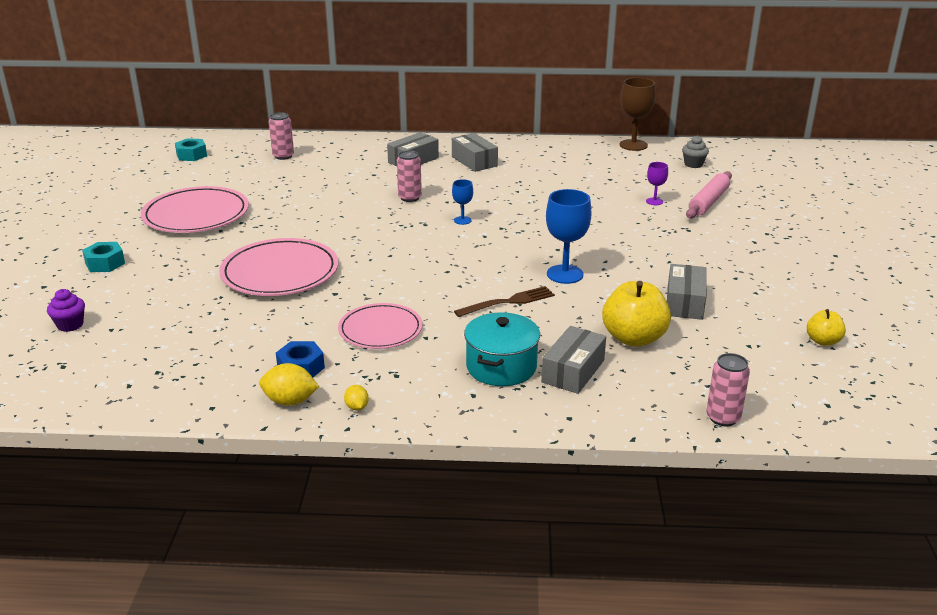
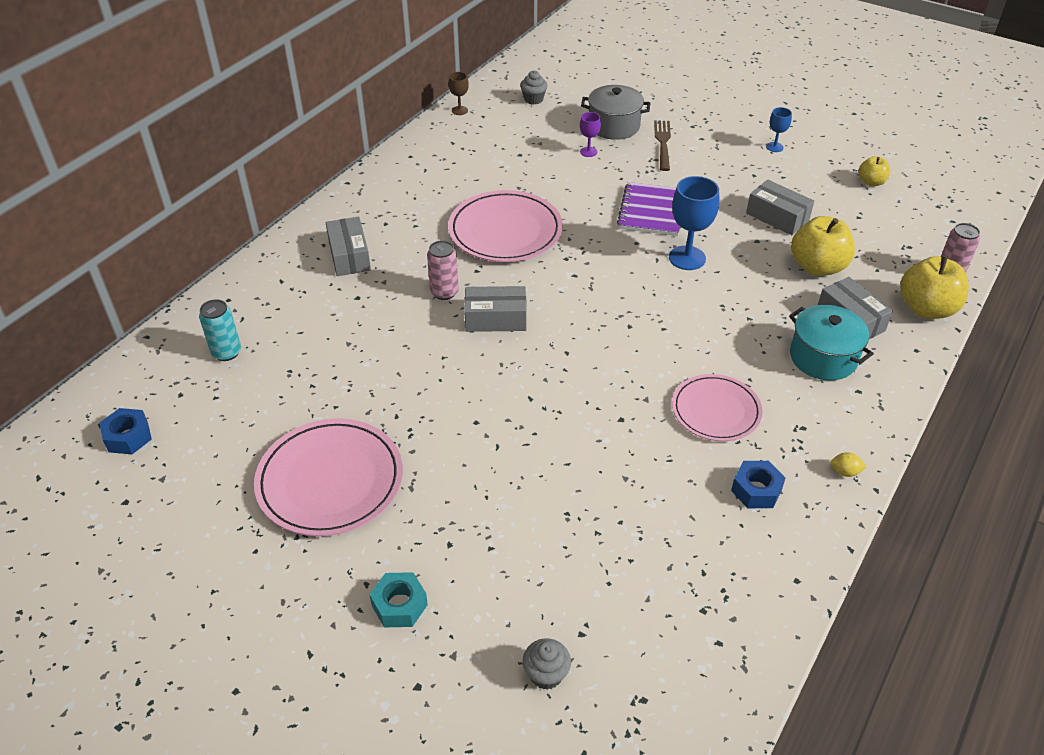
camera: 60 degrees left, 15 degrees up
purple cupcake [47,289,85,332] -> grey cupcake [523,638,571,690]
turquoise nut [175,138,207,161] -> blue nut [100,408,152,454]
pink plate [219,238,338,296] -> pink plate moved to [448,190,563,262]
yellow lemon [259,363,319,406] -> none
pink can [269,112,294,160] -> turquoise can [199,299,241,361]
grey box [452,133,498,172] -> grey box moved to [464,286,526,332]
blue goblet [452,179,473,225] -> blue goblet moved to [766,107,792,152]
brown fork [454,286,555,317] -> brown fork moved to [654,120,671,171]
brown goblet [619,78,656,151] -> brown goblet [448,72,469,115], size x0.53
pink rolling pin [686,171,732,218] -> grey pot [581,85,650,140]
none -> purple notebook [617,182,680,236]
none -> yellow apple [900,255,969,319]

